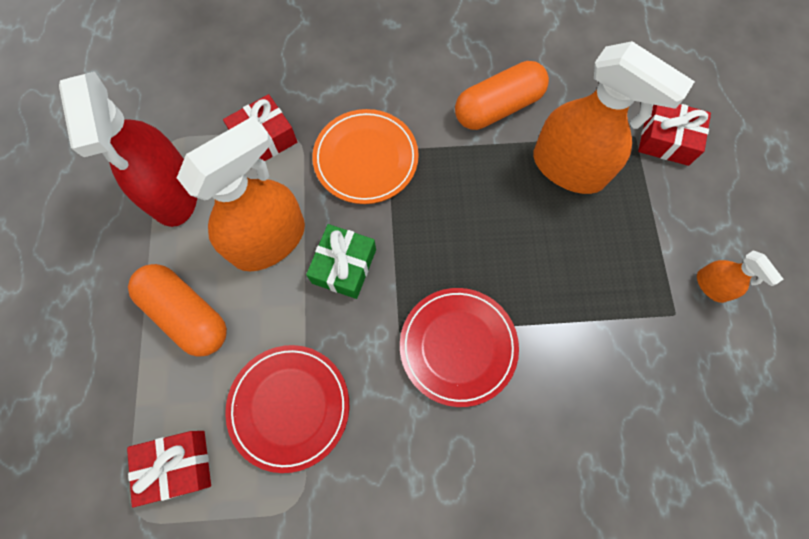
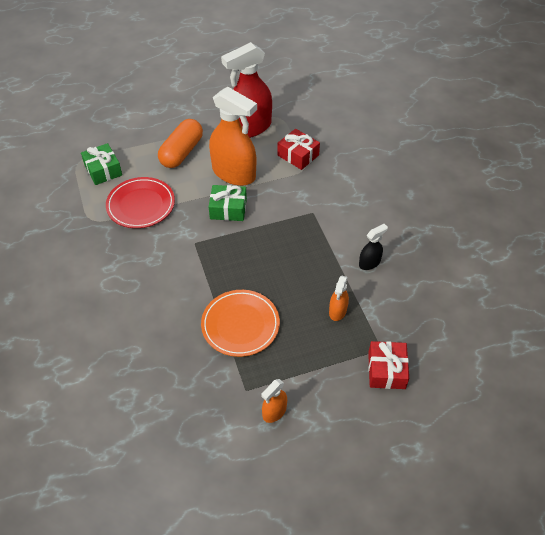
camera: 75 degrees right, 20 degrees down
red gift [127,431,211,507] -> green gift [81,143,122,185]
orange plate [312,109,419,204] -> orange plate moved to [201,290,280,357]
red plate [400,288,519,407] -> none
orange capsule [455,61,549,130] -> black spray bottle [359,224,388,270]
orange spray bottle [533,41,695,194] -> orange spray bottle [329,276,349,321], size x0.46

